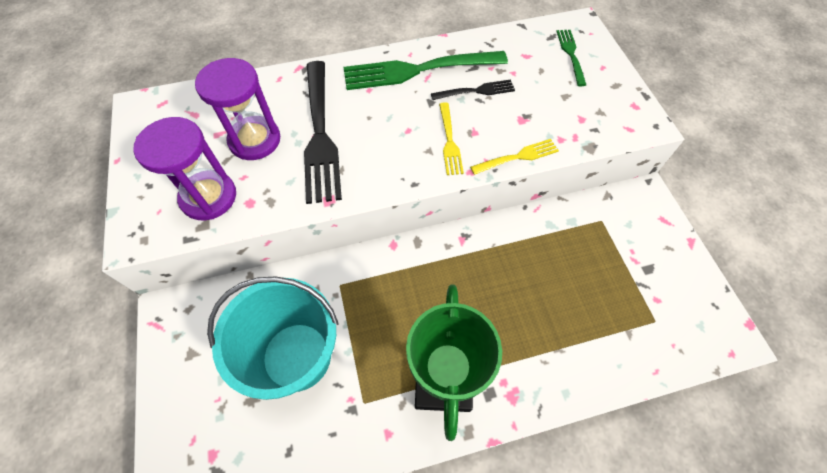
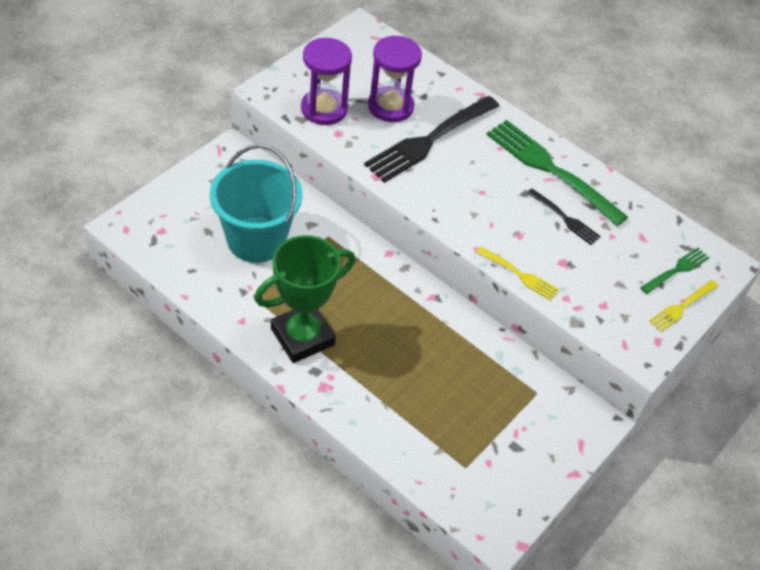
camera: 50 degrees right, 10 degrees down
yellow fork [439,102,464,175] -> yellow fork moved to [649,280,719,332]

